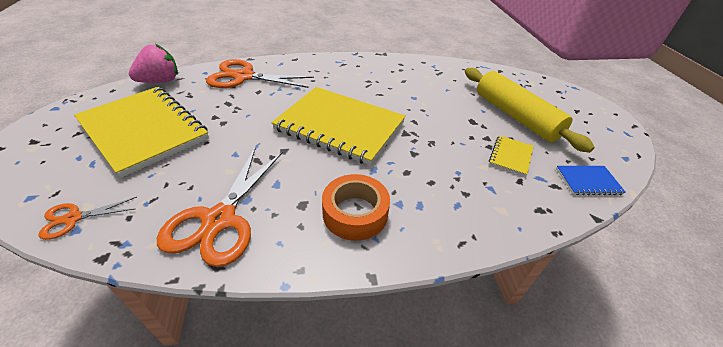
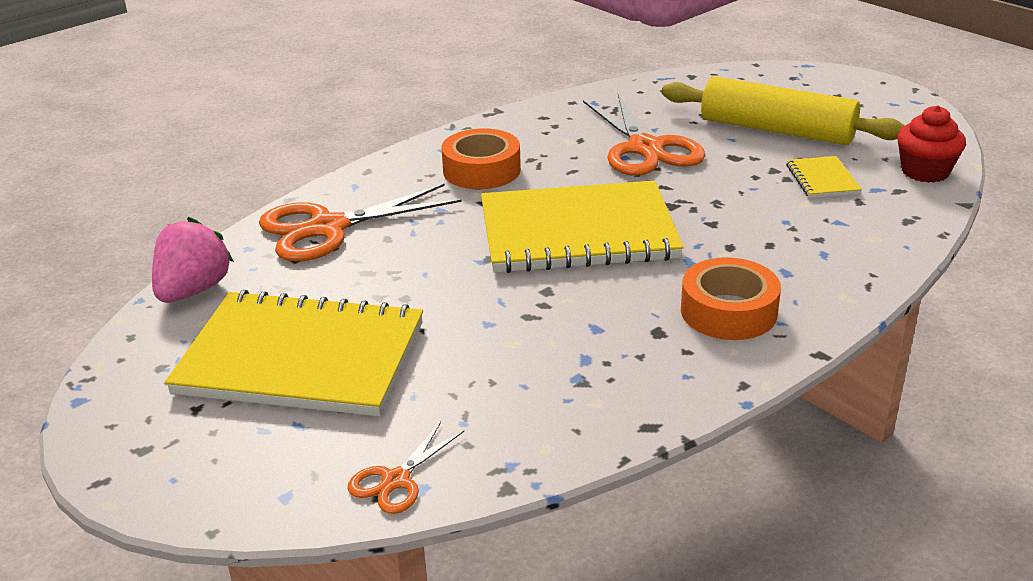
camera: 30 degrees left, 10 degrees down
orange scissors [157,148,283,267] -> orange scissors moved to [583,93,706,176]
blue notebook [556,166,626,195] -> red cupcake [897,106,966,183]
none -> orange tape [441,128,521,189]

